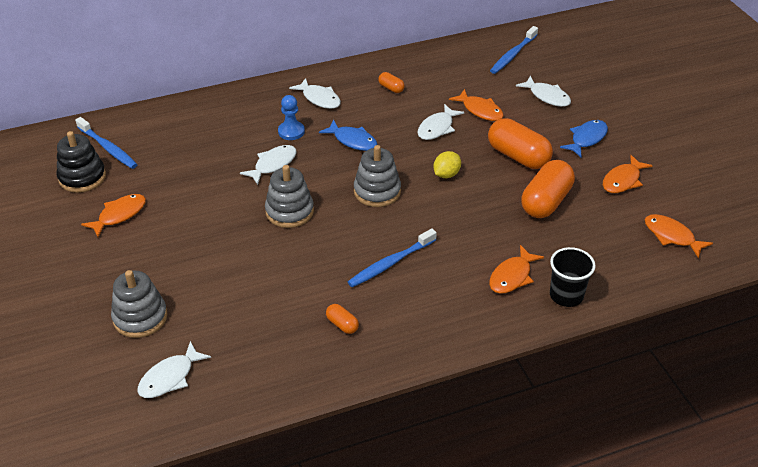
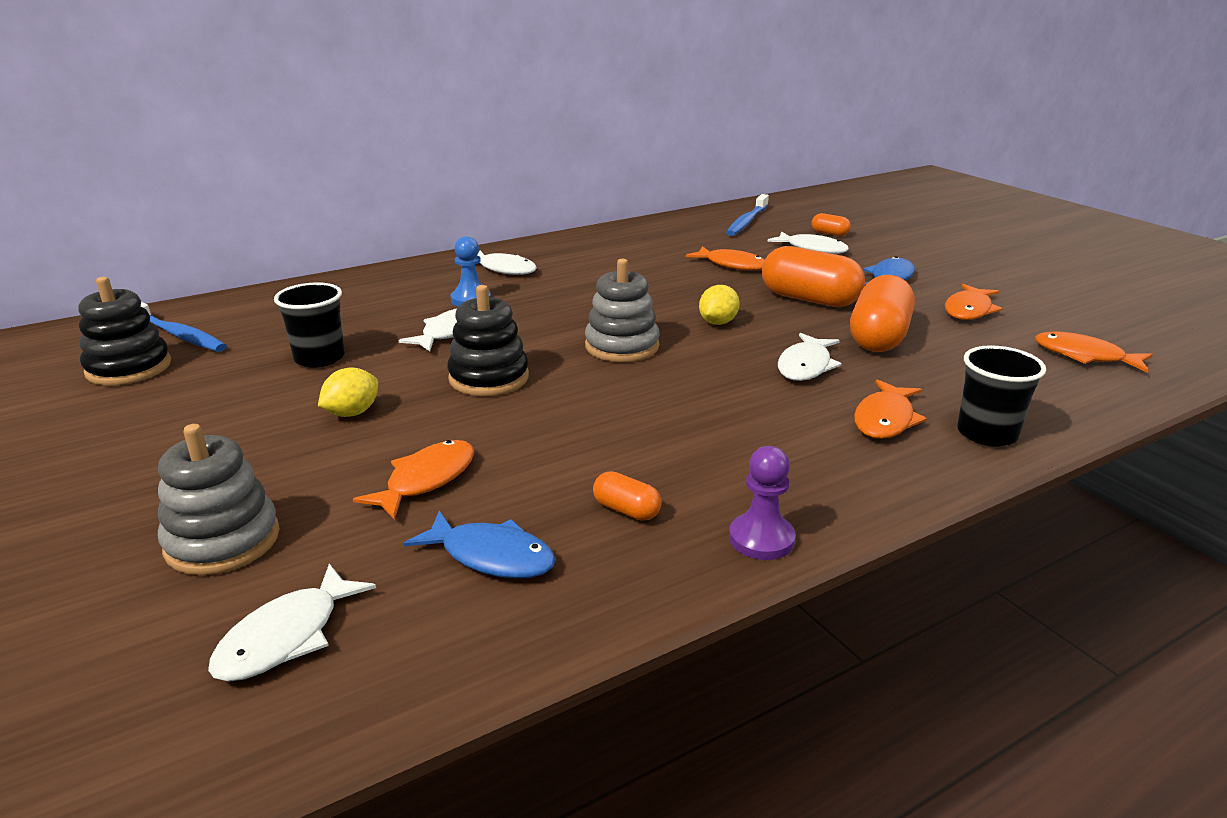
camera: 10 degrees left, 15 degrees down
orange fish [81,194,146,237] -> orange fish moved to [353,440,474,520]
grey stacking toy [265,165,314,228] -> black stacking toy [447,285,529,396]
blue fish [319,120,377,151] -> blue fish moved to [404,511,556,579]
blue toothbrush [348,228,437,287] -> none
orange capsule [378,72,405,93] -> orange capsule moved to [811,213,851,236]
white fish [418,104,465,140] -> white fish moved to [778,333,842,381]
none -> black cup [274,283,345,368]
none -> yellow lemon [318,368,378,417]
none -> purple pawn [729,446,796,560]

